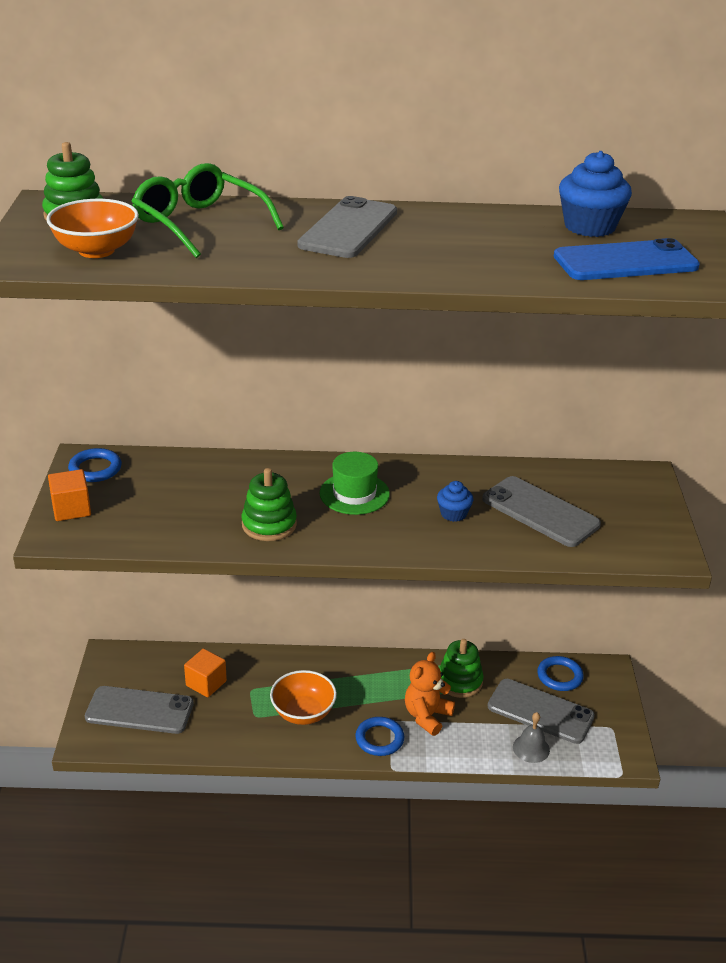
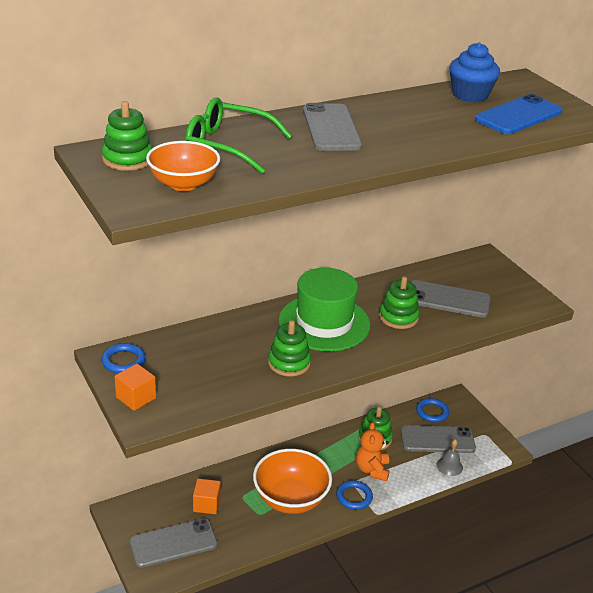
camera: 30 degrees left, 0 degrees up
orange bowl [270,670,337,725] -> orange bowl [253,449,332,514], size x1.53
green hat [319,452,390,515] -> green hat [279,268,370,351], size x1.72
blue cupcake [437,481,473,522] -> green stacking toy [379,276,419,329]

